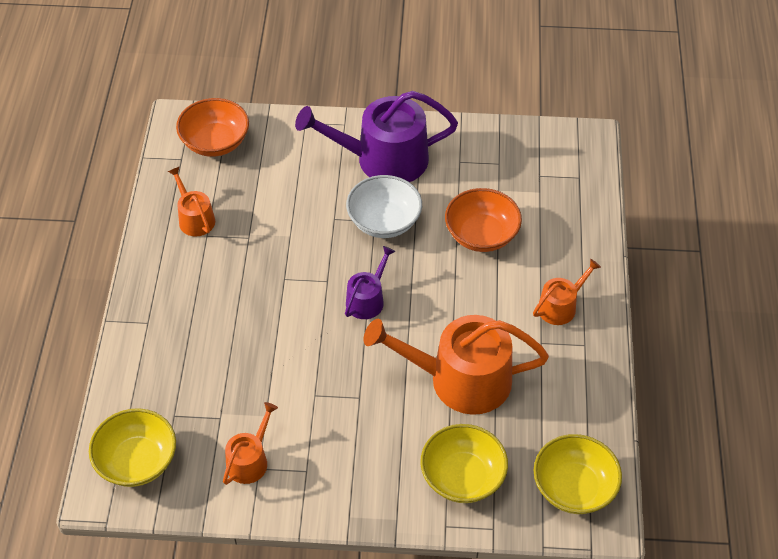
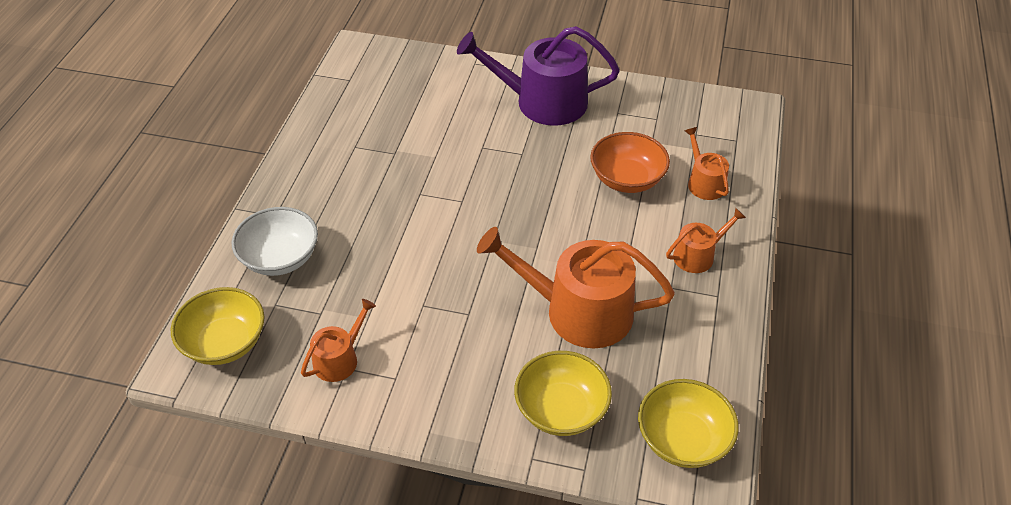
camera: 10 degrees right, 5 degrees down
orange watering can [167,166,215,236] -> orange watering can moved to [684,127,729,200]
orange bowl [176,98,249,157] -> none
purple watering can [345,246,396,319] -> none
white bowl [346,175,422,238] -> white bowl moved to [232,207,318,276]

